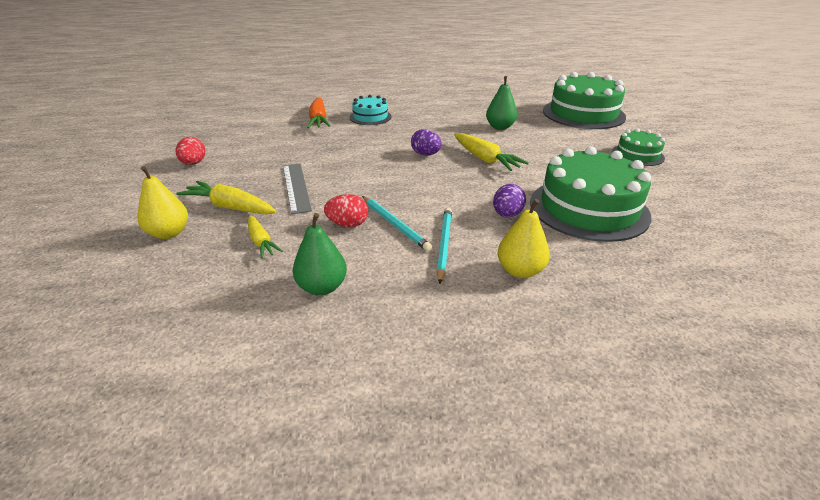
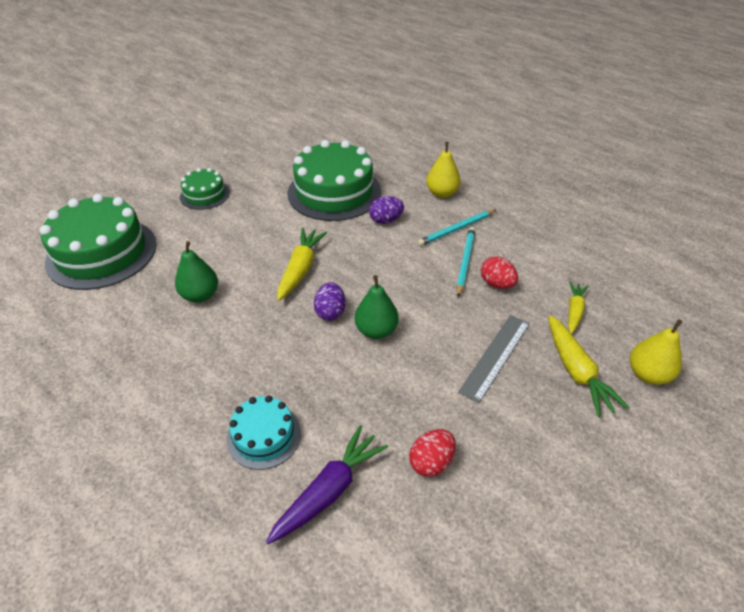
camera: 130 degrees left, 10 degrees up
red egg [175,137,205,165] -> red egg moved to [409,429,456,477]
green pear [293,213,347,295] -> green pear moved to [355,275,399,339]
orange carrot [307,97,330,128] -> purple carrot [266,425,388,544]

